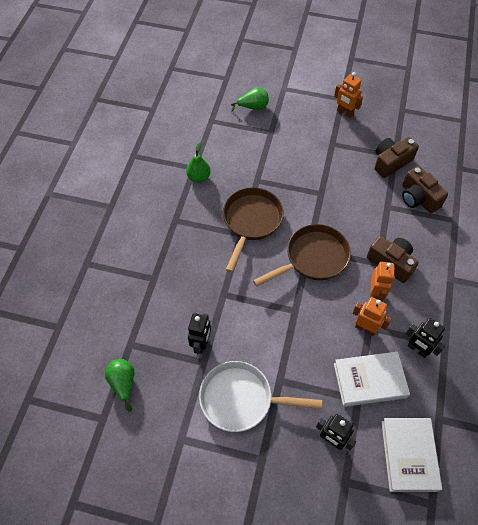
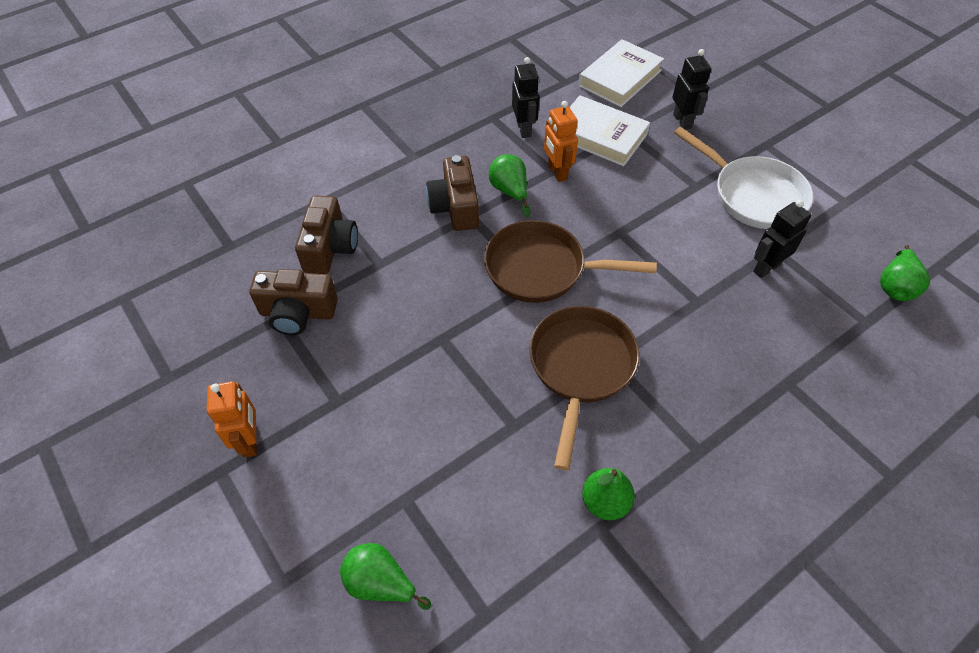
camera: 140 degrees left, 5 degrees down
brown pan [223,187,284,273] -> brown pan turned 135 degrees clockwise [529,306,640,470]
orange robot [371,262,395,302] -> green pear [489,154,530,218]

